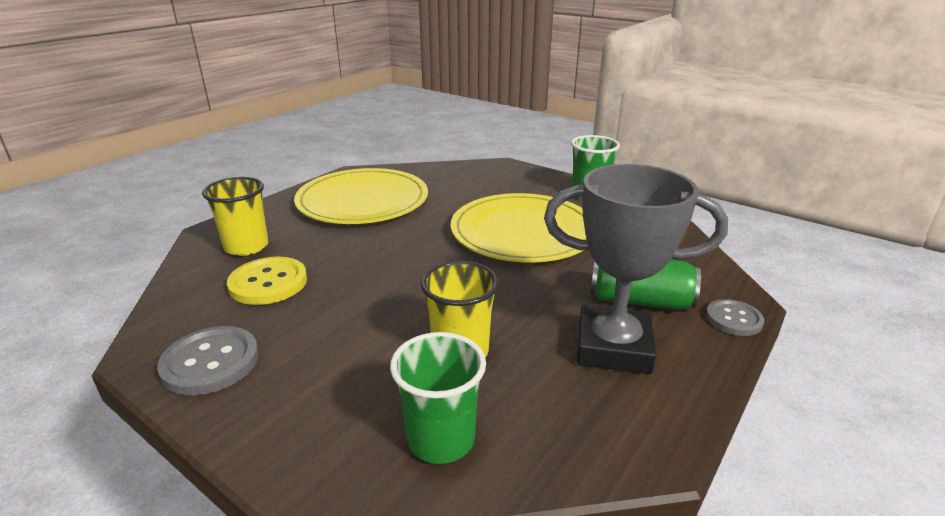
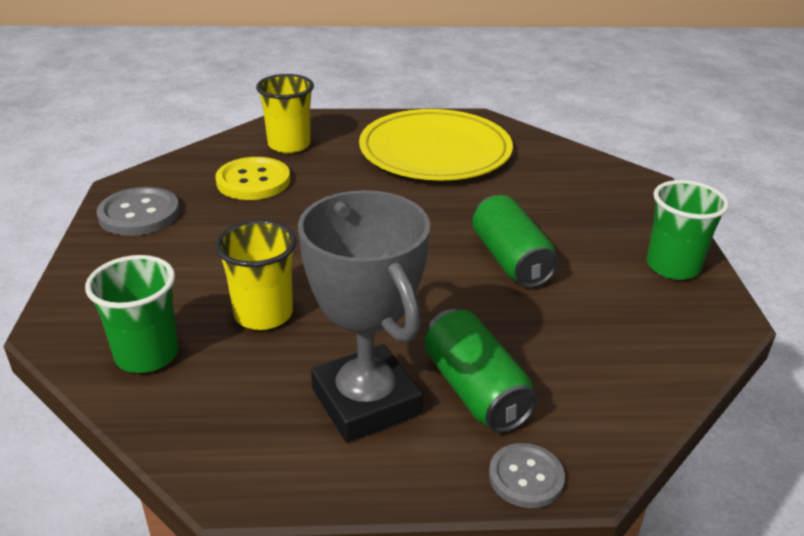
camera: 50 degrees right, 5 degrees up
yellow plate [451,193,587,262] -> green can [472,195,558,287]

